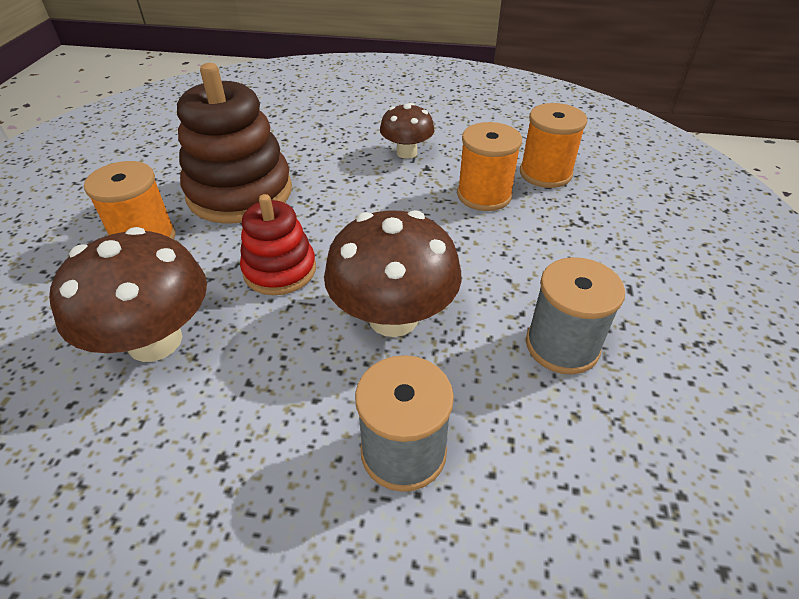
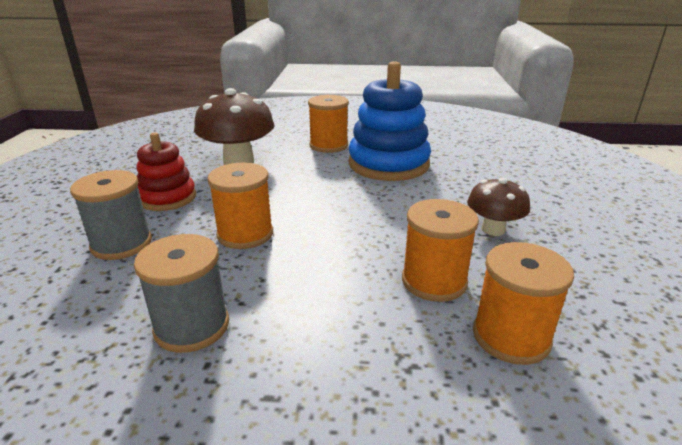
camera: 85 degrees right, 15 degrees down
brown stacking toy [177,63,292,224] -> blue stacking toy [348,61,431,181]
red stacking toy [240,194,316,295] -> red stacking toy moved to [137,132,196,211]
brown mushroom [324,210,462,337] -> orange spool [207,163,273,249]

